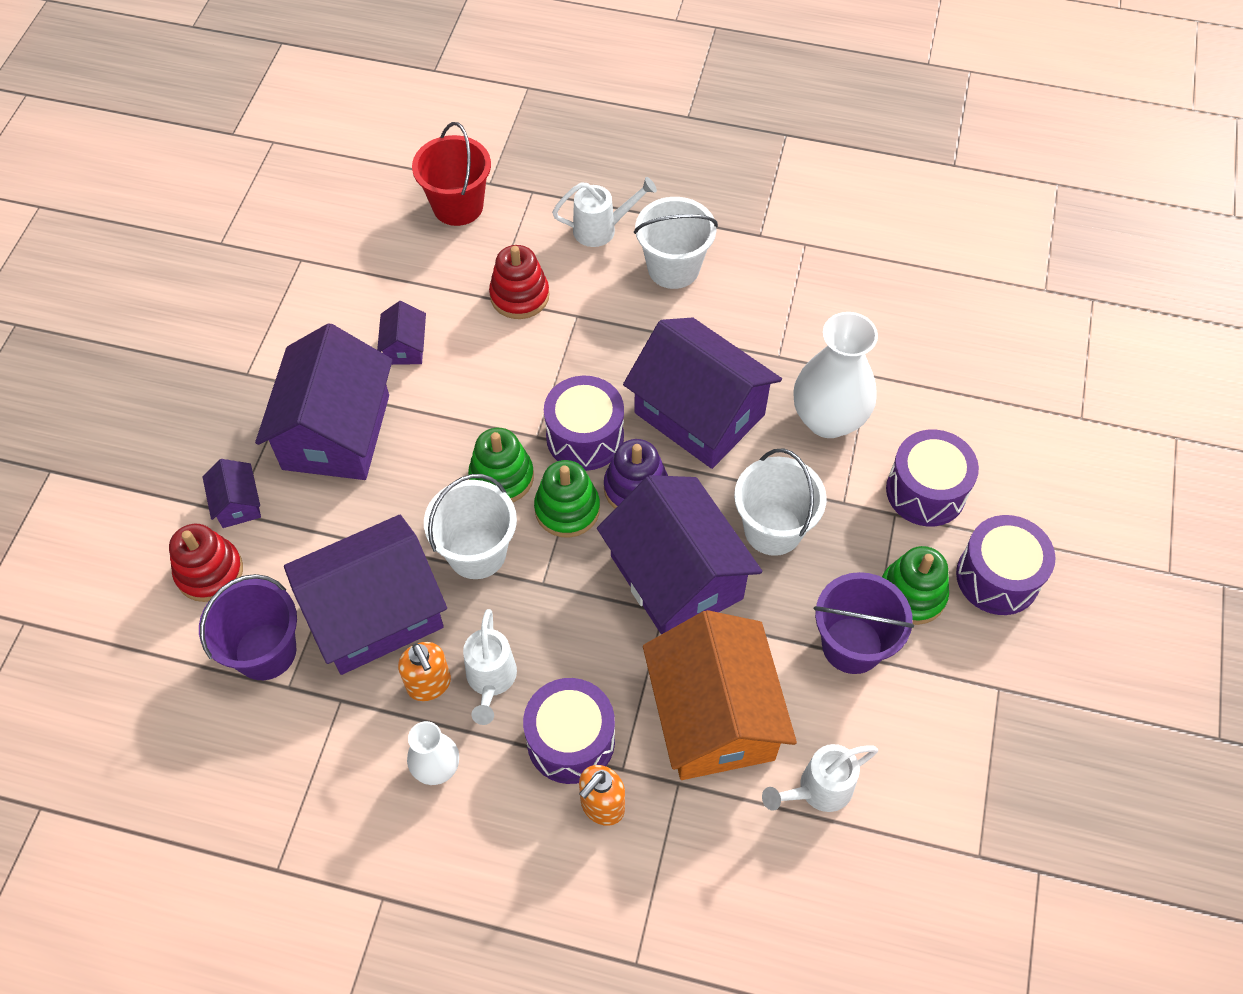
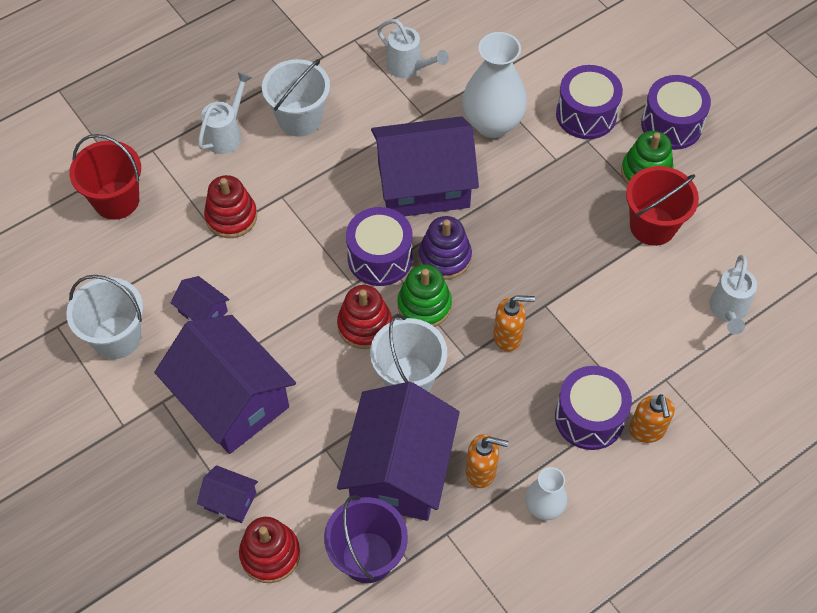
camera: 50 degrees left, 0 degrees up
white watering can [463,609,517,725] -> white watering can moved to [377,19,449,78]
green stacking toy [468,428,534,502] -> red stacking toy [337,285,392,349]
purple house [597,475,762,635] -> none
orange house [643,610,797,780] -> none
white bucket [734,448,827,556] -> white bucket moved to [66,275,143,359]
purple bucket [814,572,914,674] -> red bucket [626,166,699,246]
none -> orange soap dispenser [493,295,535,352]

